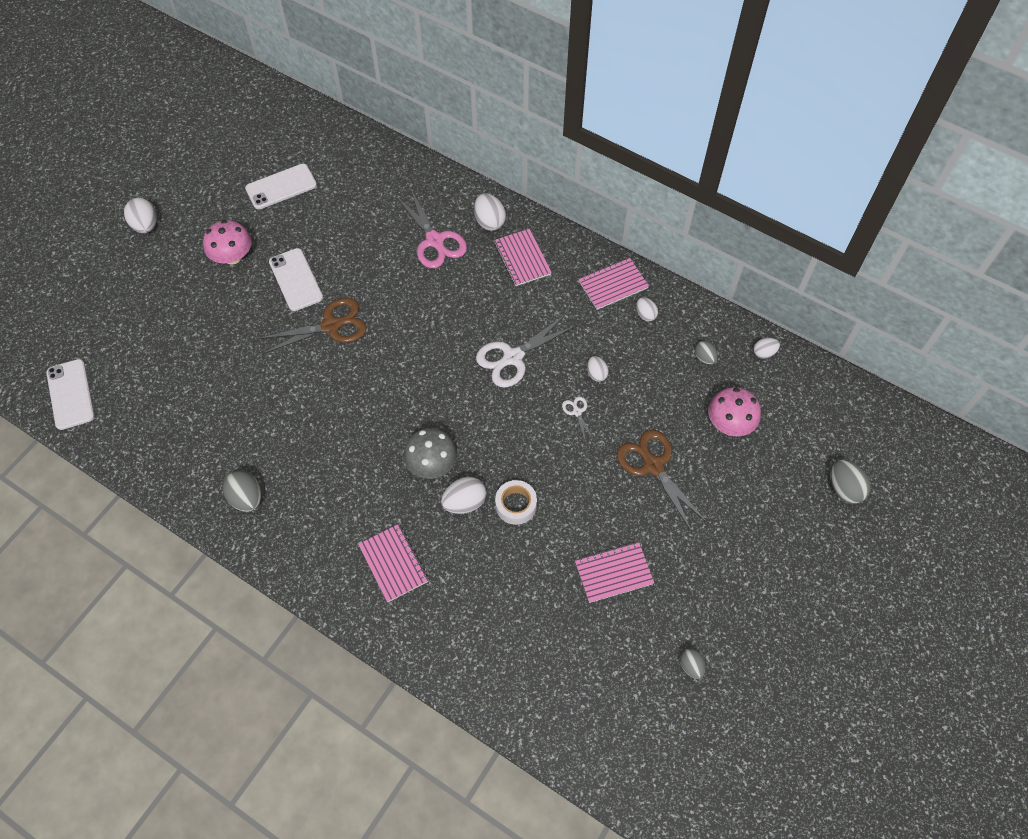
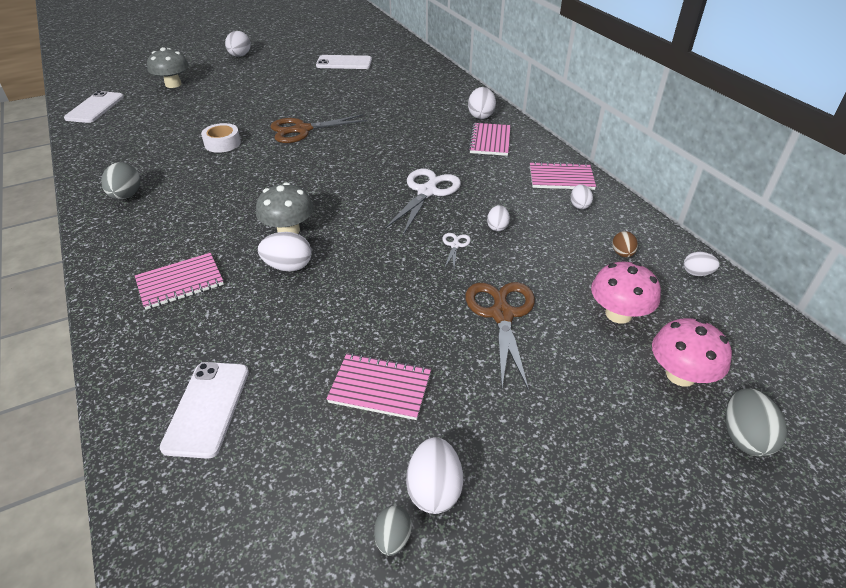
camera: 30 degrees right, 20 degrees down
pink mushroom [203,220,252,265] -> pink mushroom moved to [652,318,732,387]
brown scissors [258,298,367,354] -> brown scissors turned 150 degrees clockwise [270,114,367,143]
white phone [269,248,323,311] -> white phone moved to [160,362,249,459]
pink notebook [358,524,429,602] -> pink notebook turned 60 degrees clockwise [135,253,224,310]
pink scissors [396,190,467,269] -> none
white scissors [476,314,577,388] -> white scissors turned 120 degrees clockwise [385,169,461,235]
white tape [495,480,537,525] -> white tape moved to [201,123,241,153]
grey egg [695,341,717,365] -> brown egg [612,231,638,258]
none -> grey mushroom [147,47,189,88]
none -> white egg [406,437,463,514]

